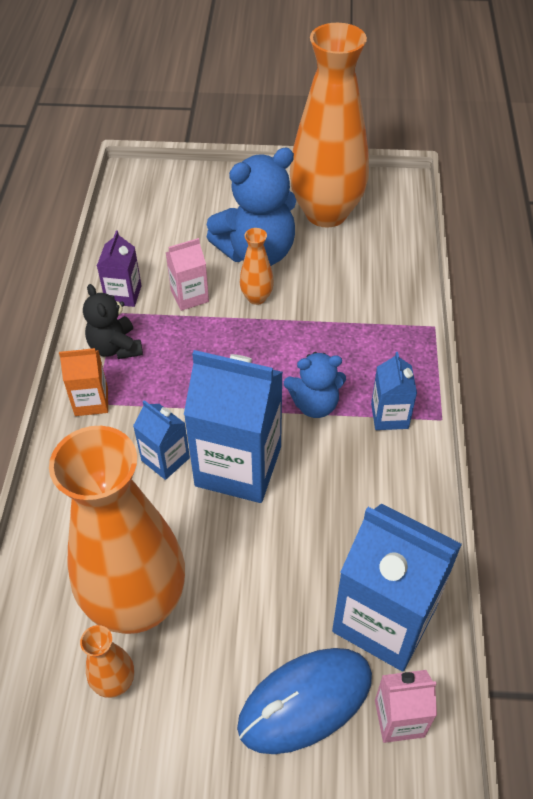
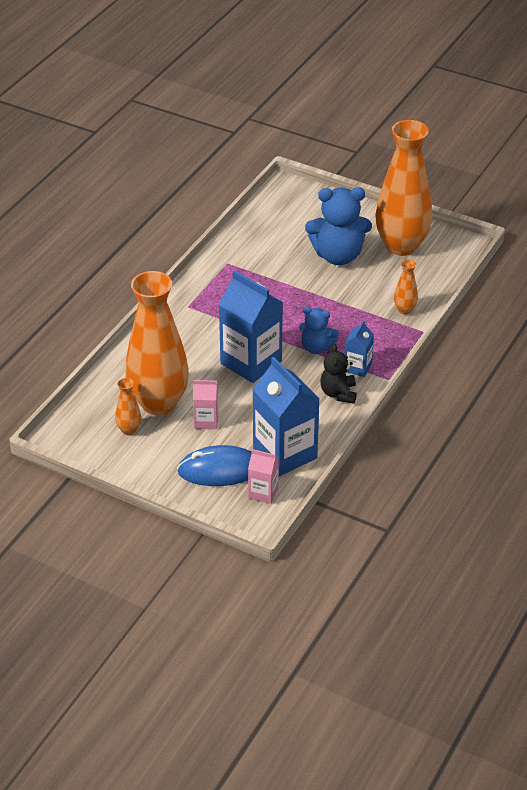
camera: 25 degrees right, 10 degrees down
orange carton [59,348,108,416] -> none
black teddy bear [83,284,143,359] -> black teddy bear moved to [320,344,357,404]
purple carton [97,230,142,307] -> none
blue carton [133,400,190,480] -> none
pink carton [166,238,209,311] -> pink carton moved to [193,380,218,429]
orange vase [240,228,274,305] -> orange vase moved to [394,259,418,315]

